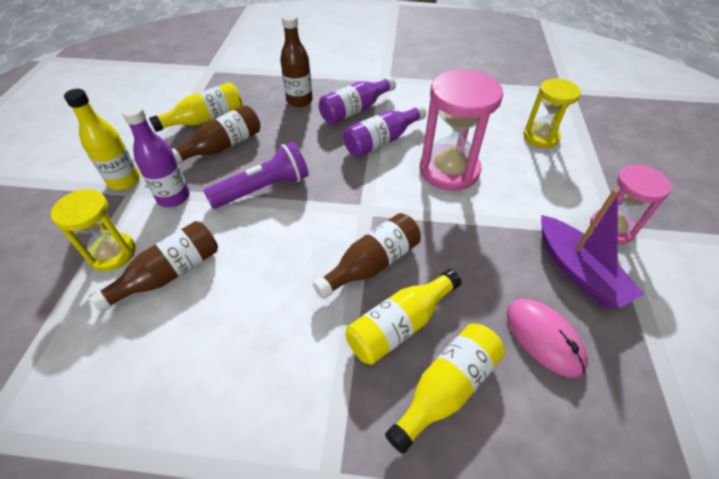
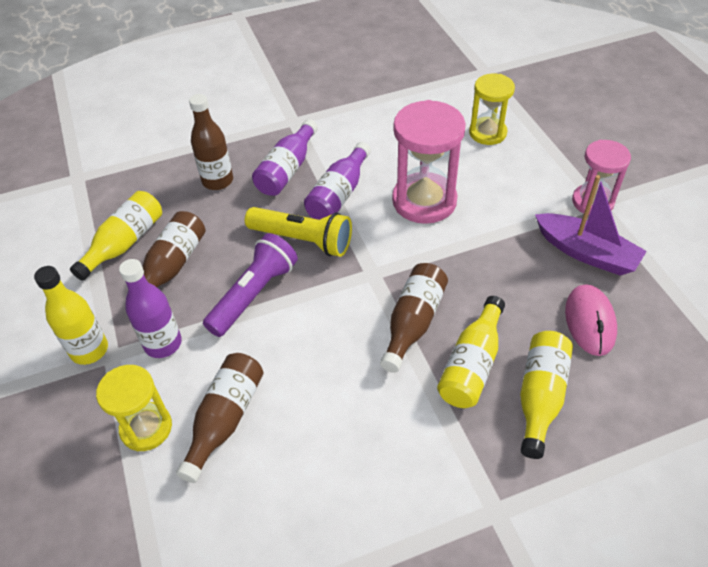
camera: 25 degrees left, 0 degrees up
pink mouse [507,299,588,378] -> pink mouse turned 60 degrees clockwise [565,284,617,356]
none -> yellow flashlight [245,207,352,257]

